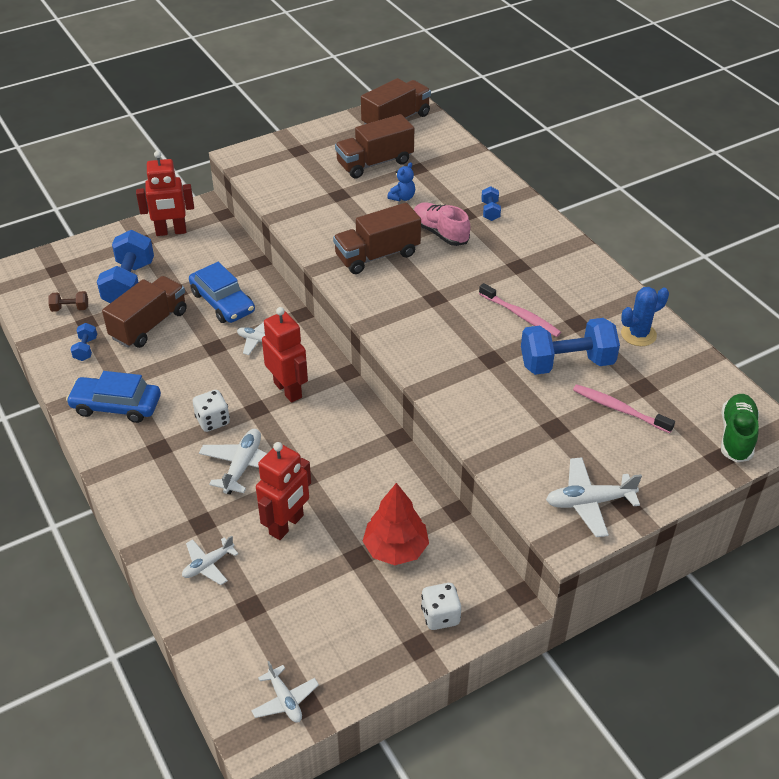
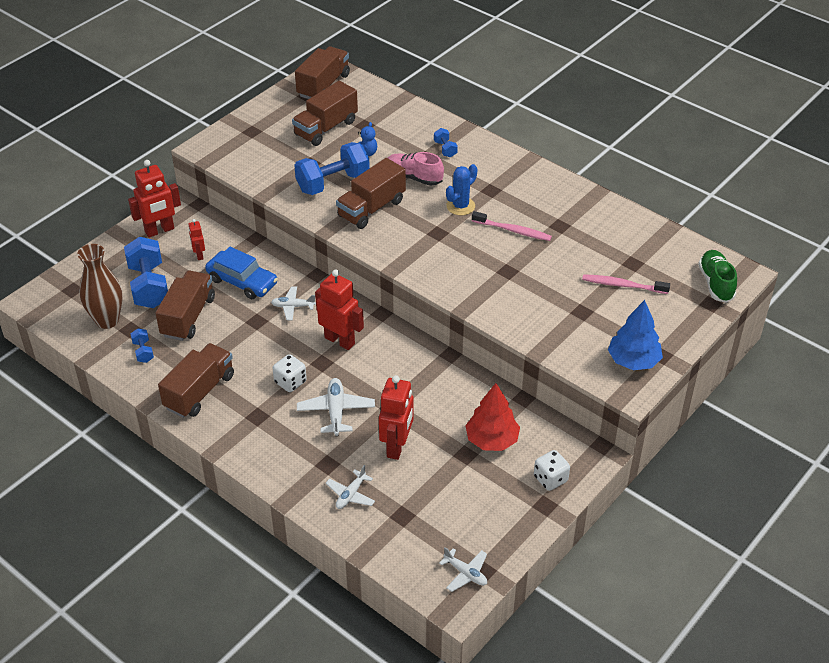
camera: 20 degrees left, 0 degrees up
brown dumbbell [48,291,88,312] -> brown vase [77,244,122,329]
blue car [66,371,161,423] -> brown truck [158,343,234,418]
blue dumbbell [521,318,620,375] -> blue dumbbell moved to [294,142,370,195]
white plane [546,457,642,537] -> blue tree [608,300,663,370]
blue cactus [621,287,669,346] -> blue cactus moved to [446,164,477,215]
none -> red robot [188,219,205,260]

